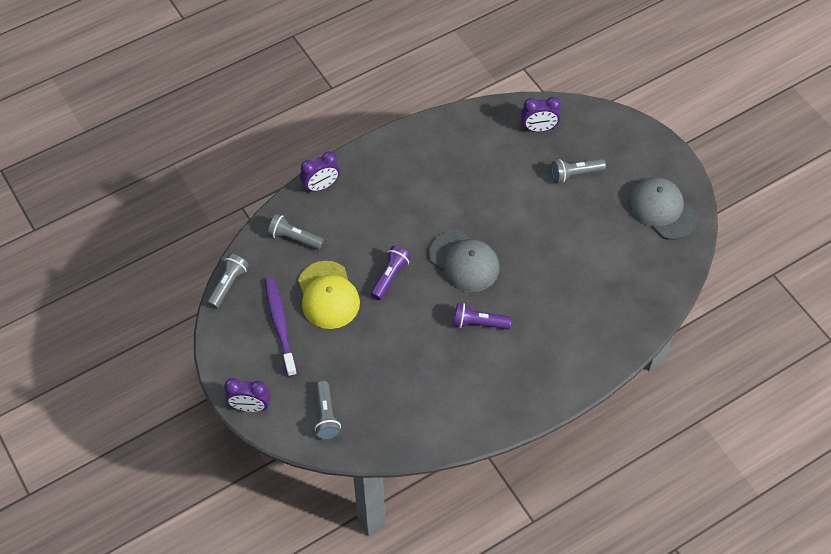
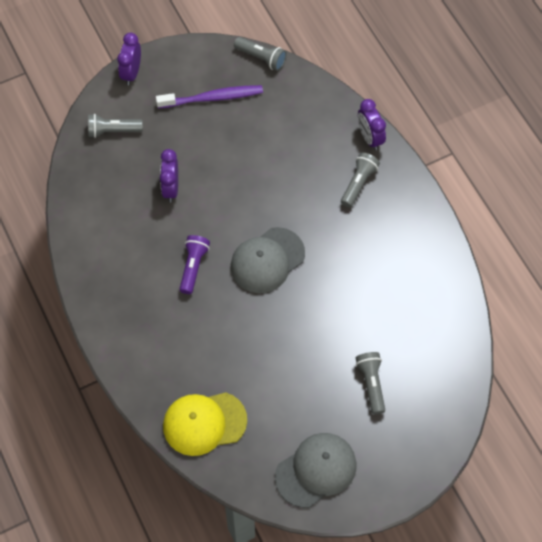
camera: 95 degrees right, 5 degrees up
grey flashlight [268,214,324,250] -> grey flashlight moved to [341,153,380,208]
yellow cap [298,261,360,329] -> yellow cap moved to [163,393,247,456]
purple flashlight [371,246,411,300] -> none
purple clock [521,97,561,132] -> purple clock moved to [160,149,178,202]

